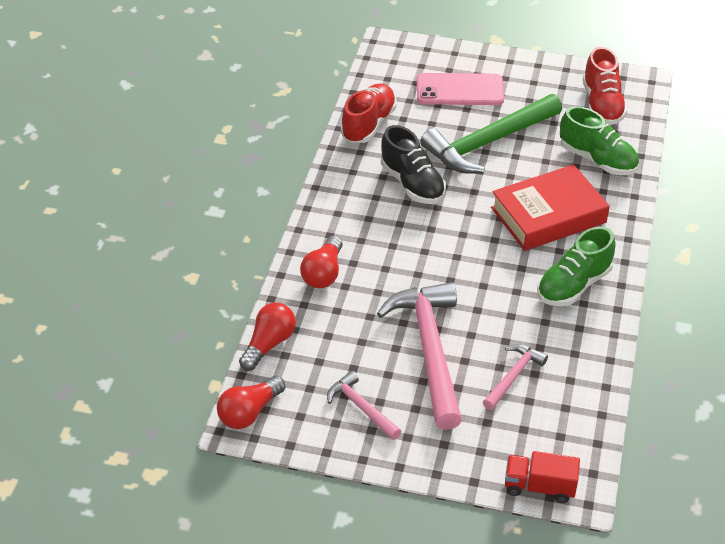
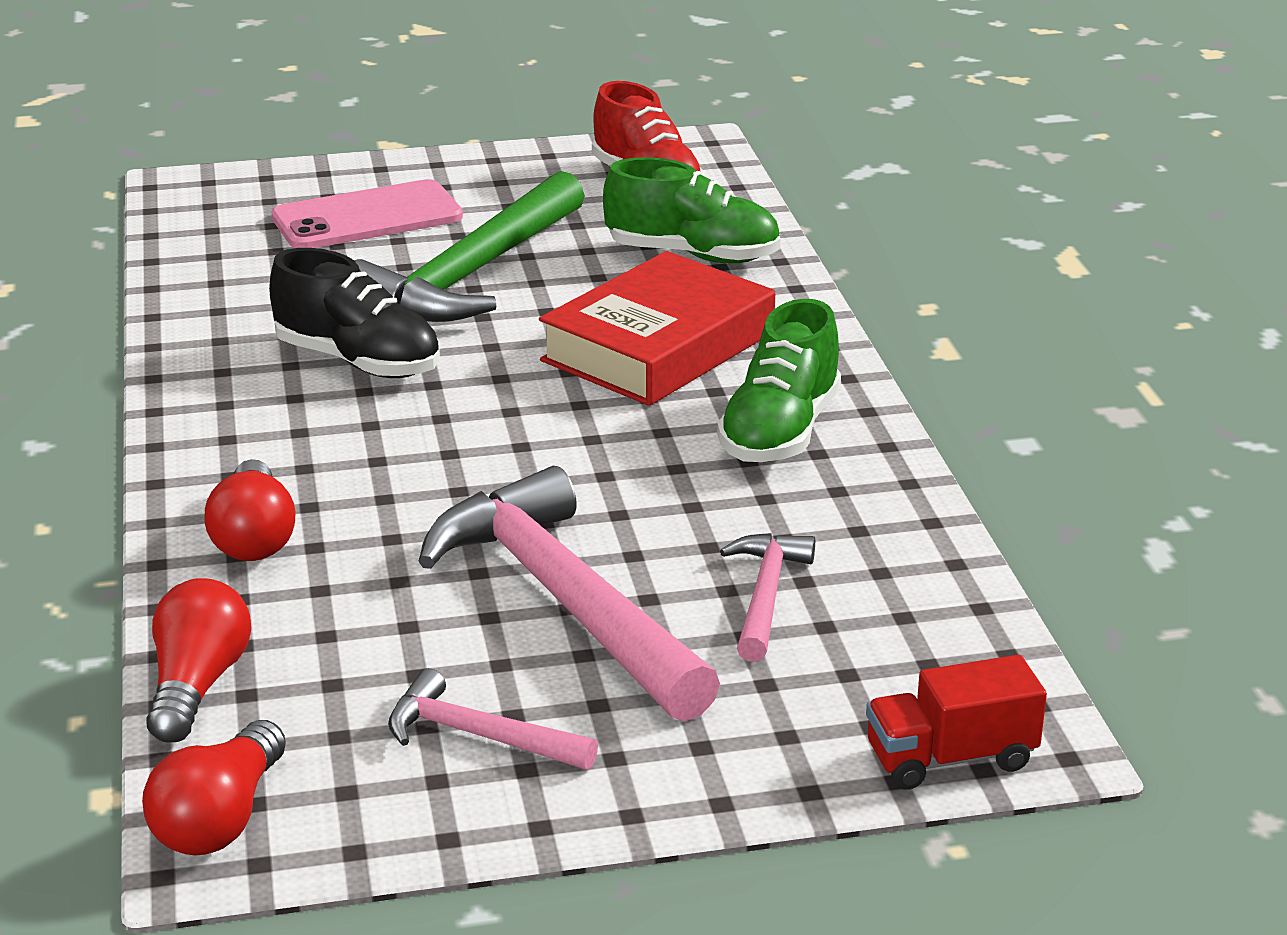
camera: 25 degrees left, 15 degrees down
red shoe [341,83,397,143] -> none

